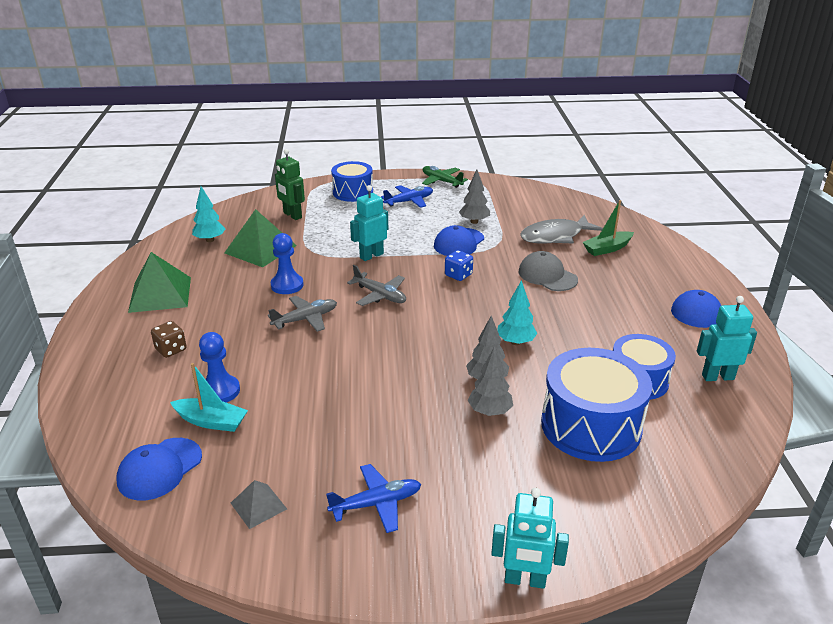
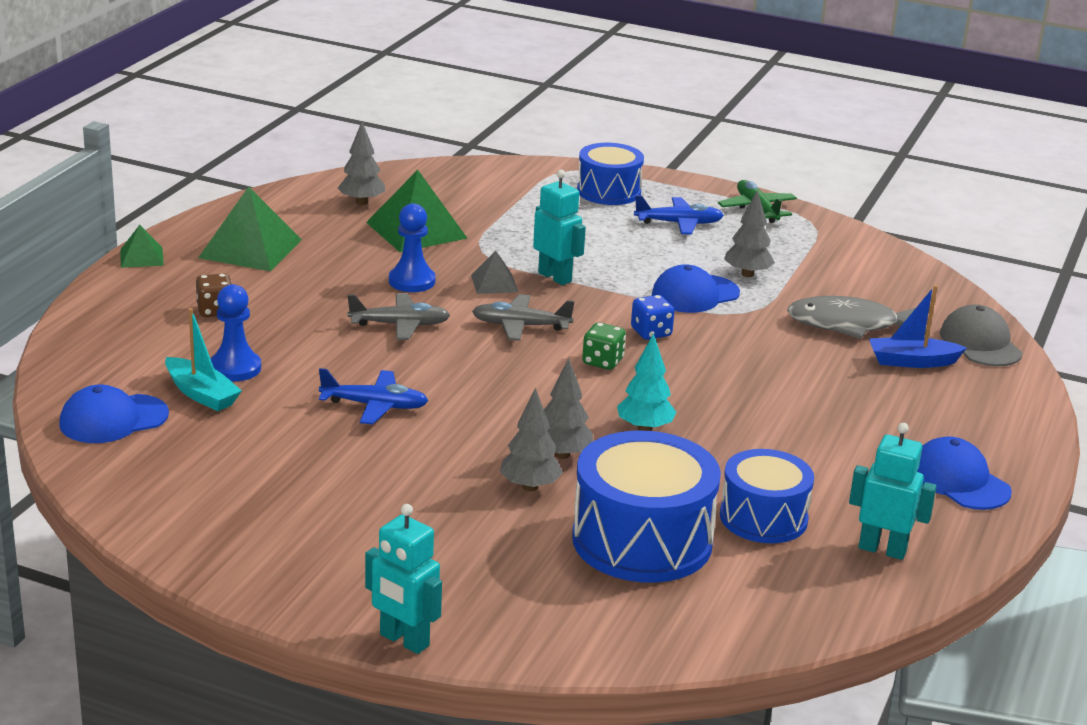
camera: 25 degrees right, 5 degrees down
turquoise tree [192,186,225,242] -> grey tree [338,122,385,205]
grey pyramid [231,480,287,529] -> grey pyramid moved to [471,251,518,294]
green robot [275,149,305,220] -> none
blue plane [326,464,421,533] -> blue plane moved to [319,368,428,425]
grey plane [347,265,406,306] -> grey plane turned 120 degrees clockwise [472,294,574,341]
turquoise robot [350,185,388,261] -> turquoise robot turned 60 degrees clockwise [533,169,586,285]
grey cap [518,251,578,291] -> grey cap moved to [940,305,1023,366]
green boat [583,200,634,256] -> blue boat [869,285,967,368]
none -> green pyramid [120,225,164,268]
none -> green dice [582,322,626,370]

